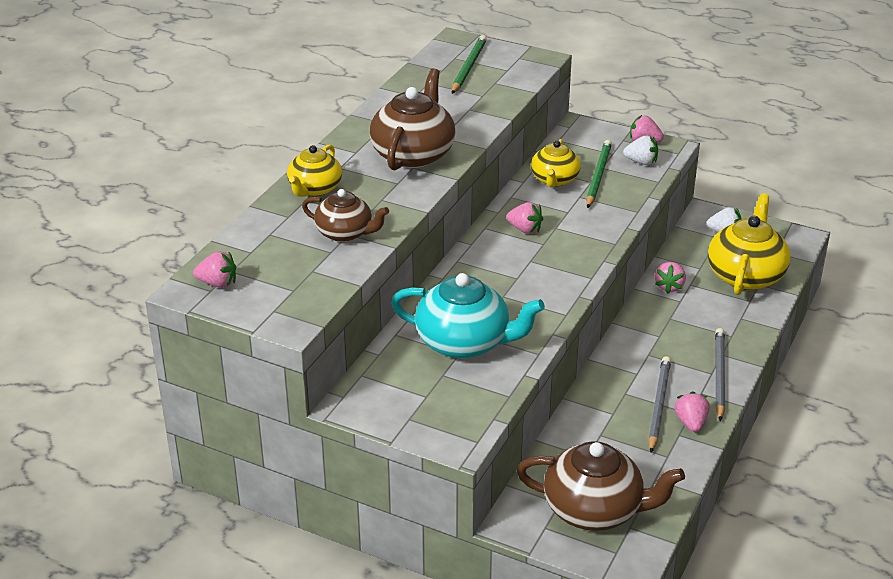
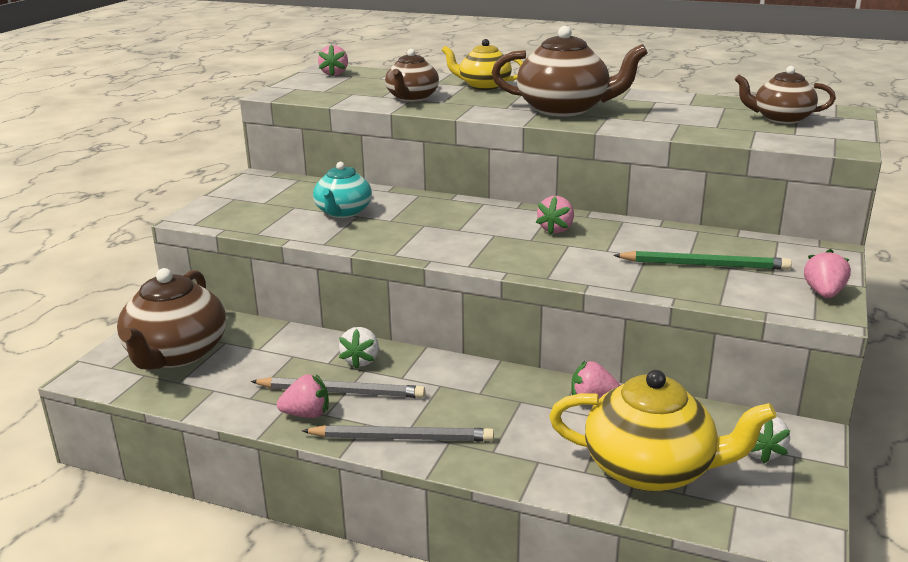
camera: 85 degrees right, 10 degrees down
turquoise teapot [391,273,545,359] -> turquoise teapot [313,162,372,218], size x0.62
green pencil [452,35,487,94] -> brown teapot [735,66,836,124]
yellow teapot [531,139,581,187] -> none
white strawberry [623,136,658,165] -> white strawberry moved to [339,327,379,369]

